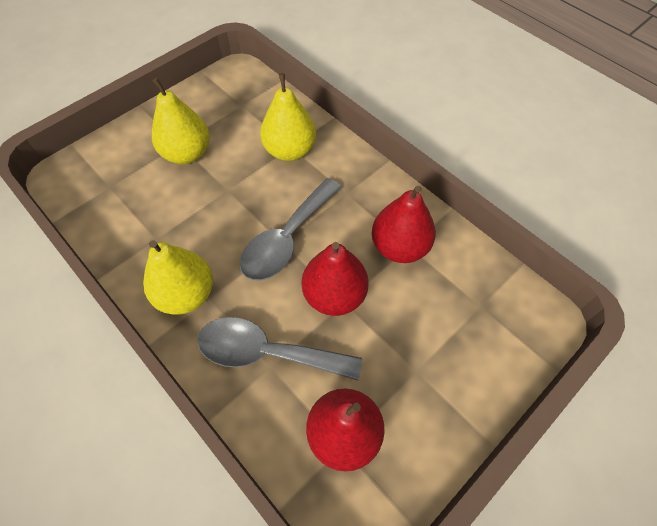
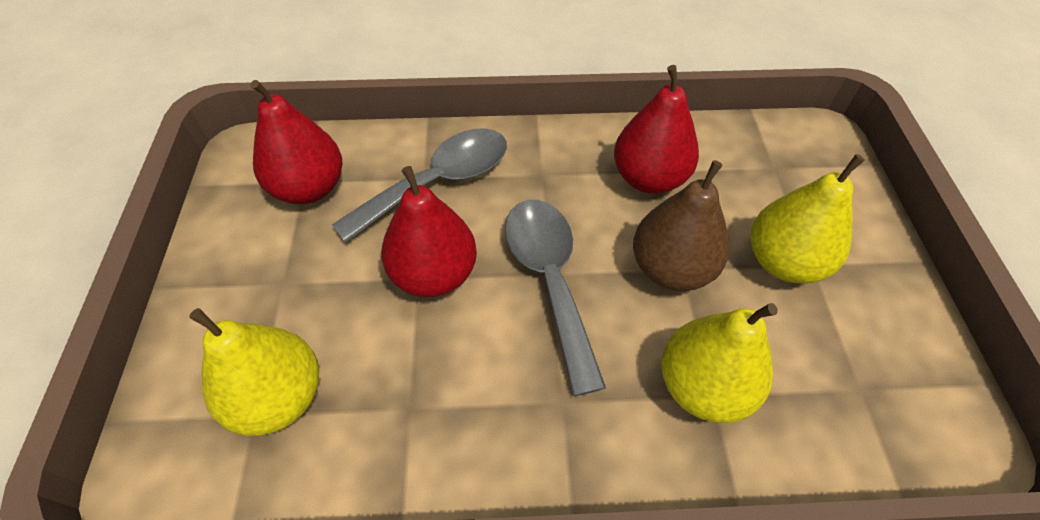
camera: 130 degrees right, 5 degrees down
yellow pear [143,241,213,315] -> yellow pear moved to [189,308,319,436]
red pear [372,186,436,263] -> red pear moved to [614,65,699,194]
none -> brown pear [633,160,729,291]

